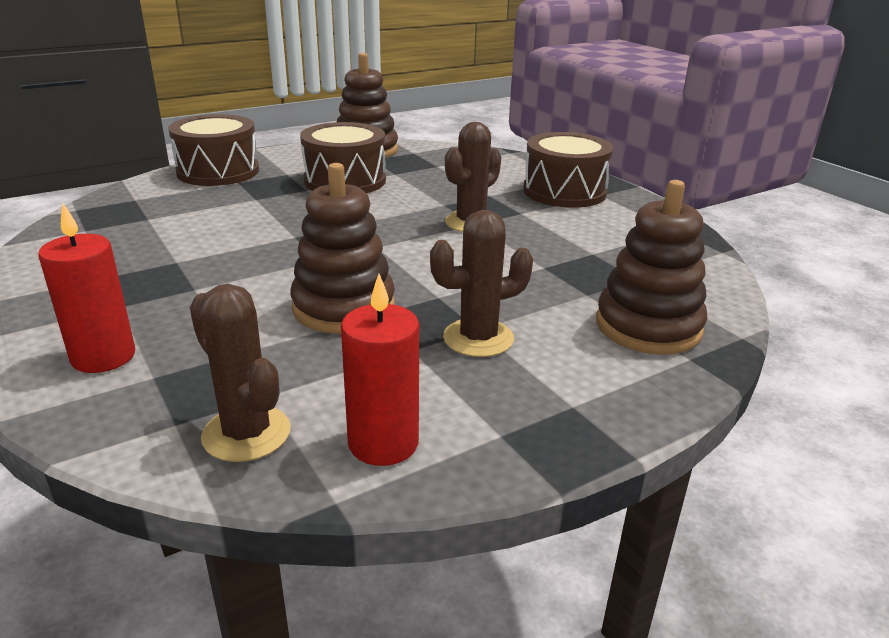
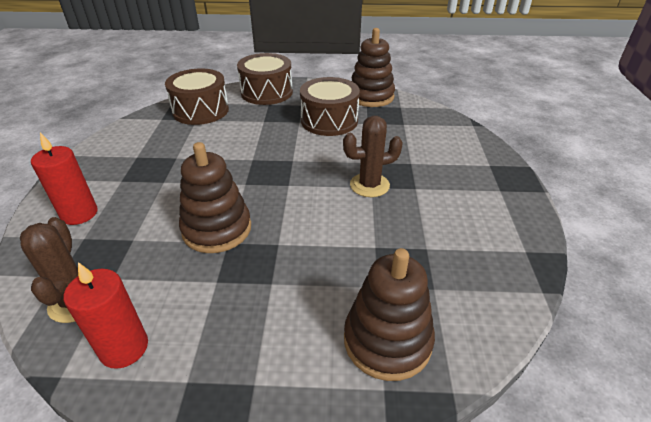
camera: 35 degrees right, 10 degrees up
brown cactus [430,210,533,357] -> none
brown drum [523,132,614,208] -> brown drum moved to [165,68,229,125]

